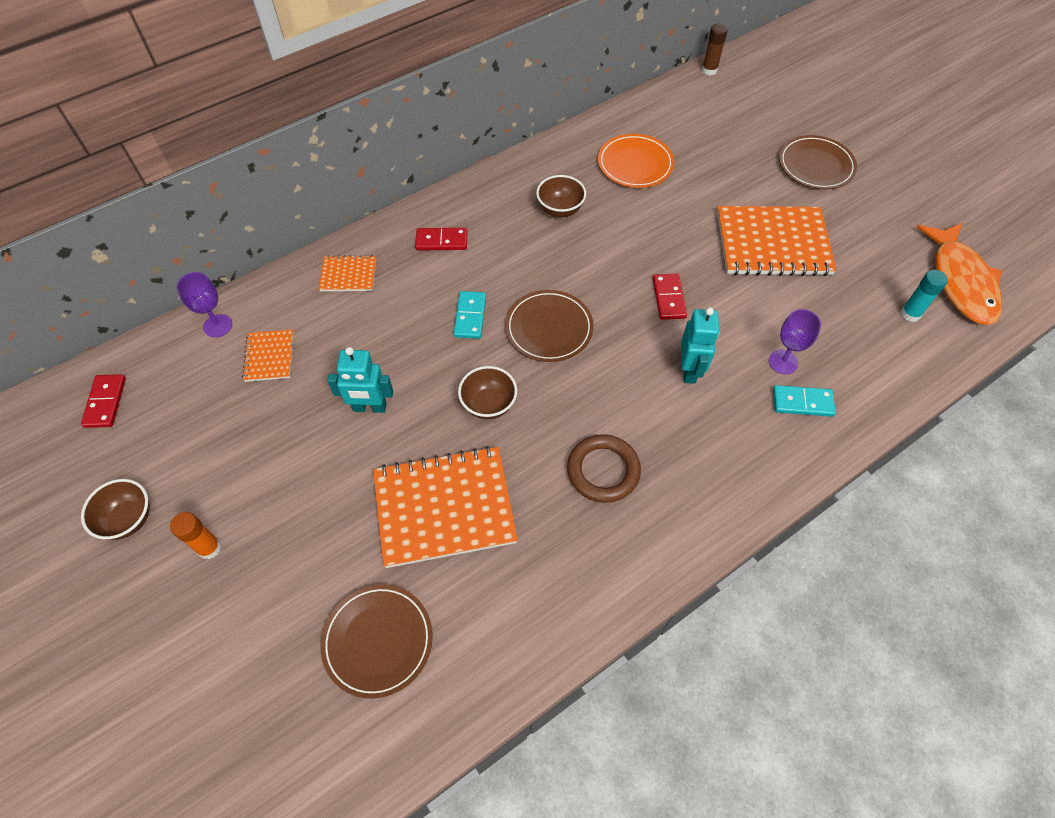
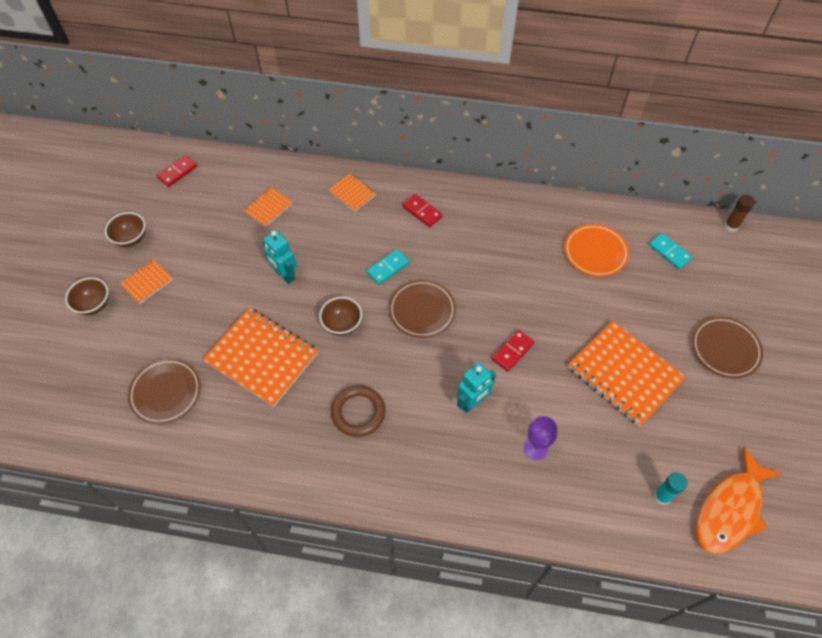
camera: 45 degrees right, 0 degrees up
orange glue stick [170,512,222,559] -> orange notebook [120,259,173,304]
purple goblet [177,272,232,338] -> none
brown bowl [536,175,586,217] -> brown bowl moved to [65,277,109,315]
turquoise domino [773,385,836,417] -> turquoise domino moved to [649,233,693,269]

